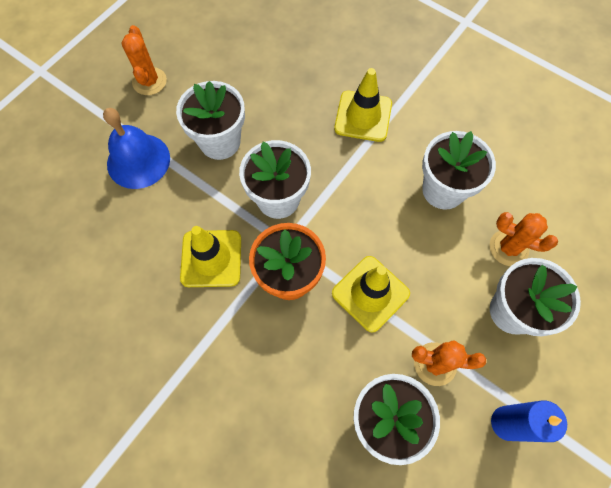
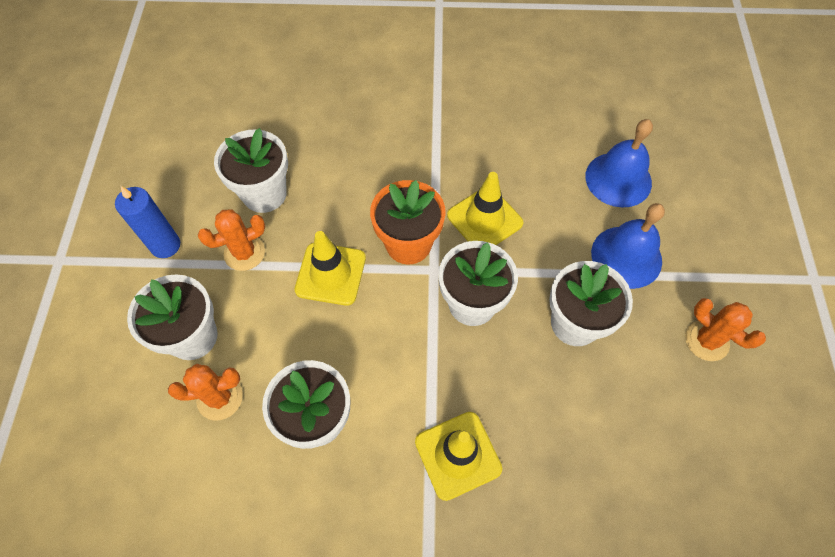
camera: 145 degrees right, 5 degrees down
none -> blue bell [585,119,653,208]

